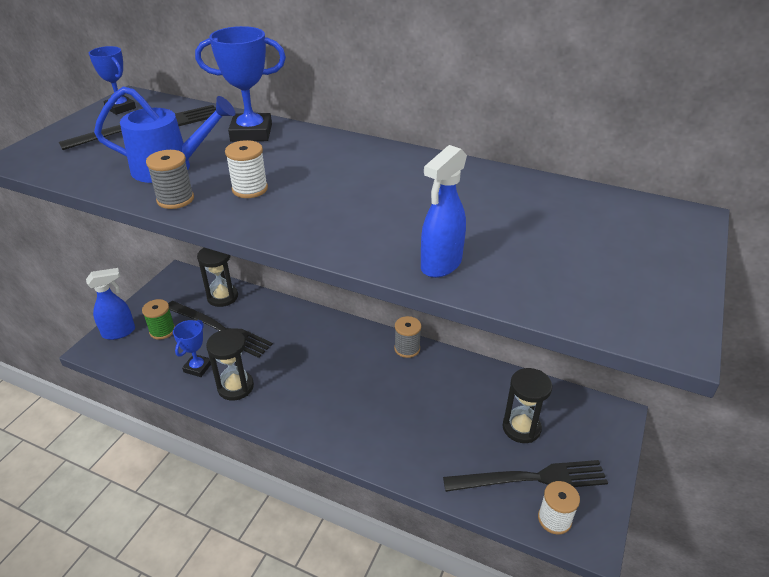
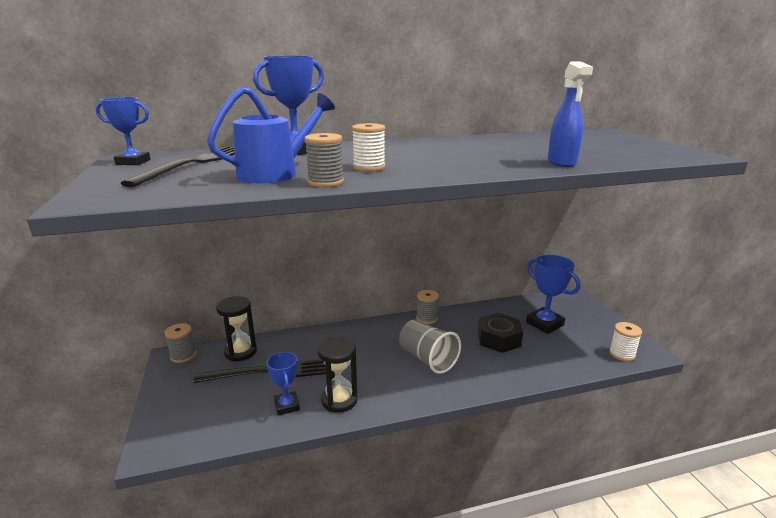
camera: 40 degrees left, 15 degrees down
blue spray bottle [86,268,135,340] -> none
green spool [142,299,175,340] -> none
black fork [443,460,608,492] -> none
black hourglass [503,368,552,443] -> blue trophy [526,255,580,334]
none -> grey spool [164,323,196,363]
none -> grey cup [399,319,461,374]
none -> black nut [478,313,523,353]

